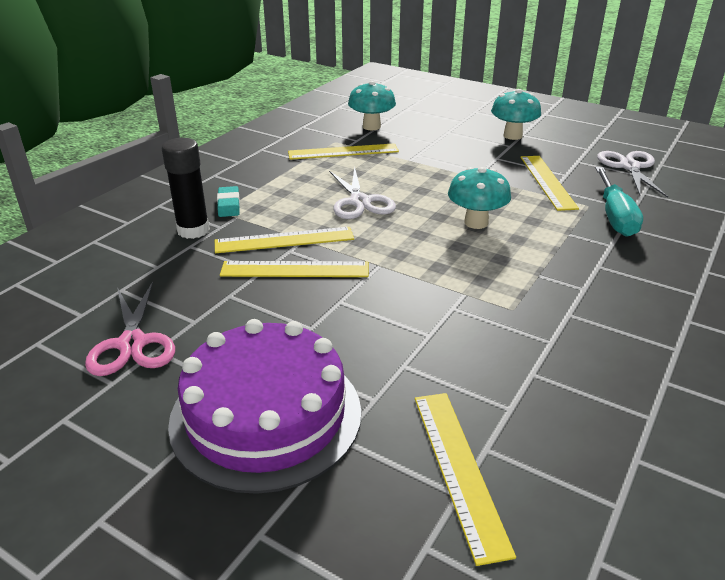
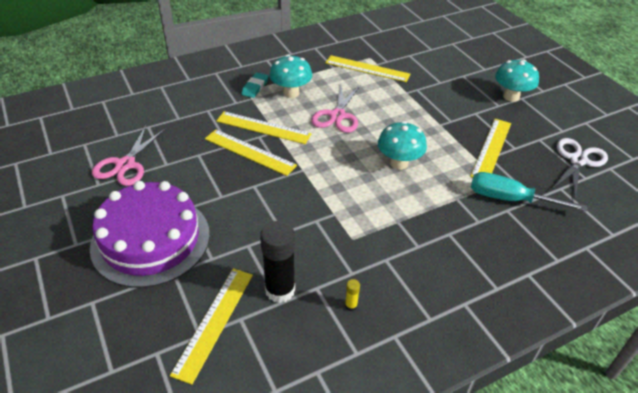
camera: 30 degrees right, 10 degrees up
black glue stick [162,138,210,239] -> black glue stick moved to [260,221,295,303]
white scissors [329,167,396,219] -> pink scissors [311,85,360,133]
turquoise mushroom [348,81,396,130] -> turquoise mushroom moved to [269,55,312,98]
turquoise screwdriver [595,167,643,237] -> turquoise screwdriver turned 75 degrees clockwise [471,172,587,211]
none -> yellow glue stick [345,279,360,311]

